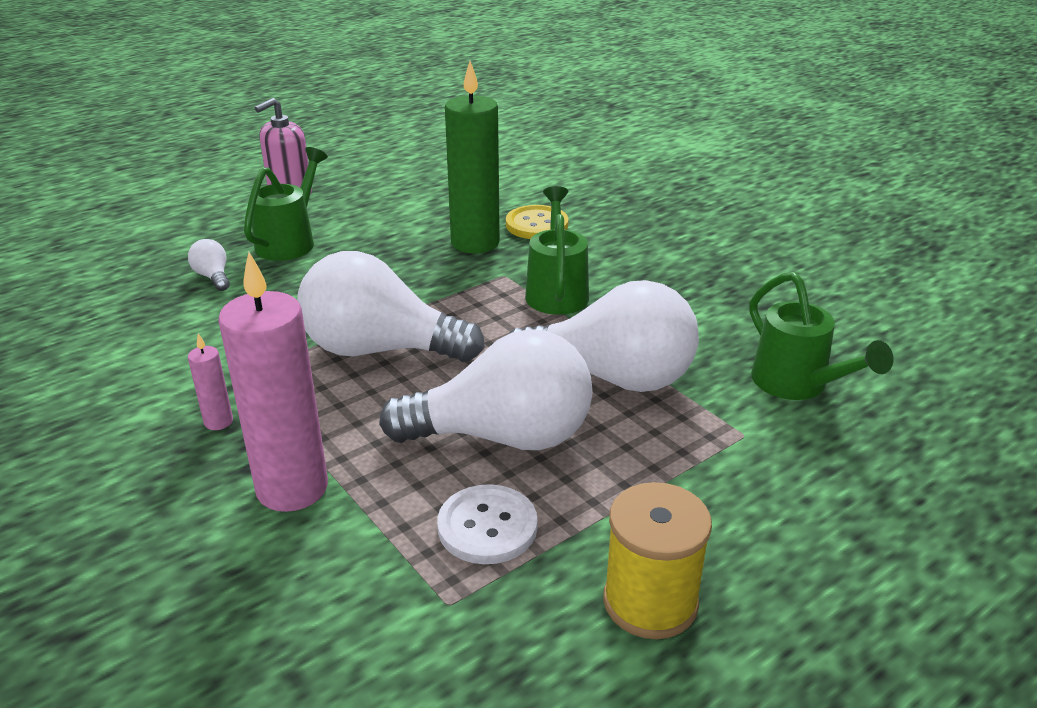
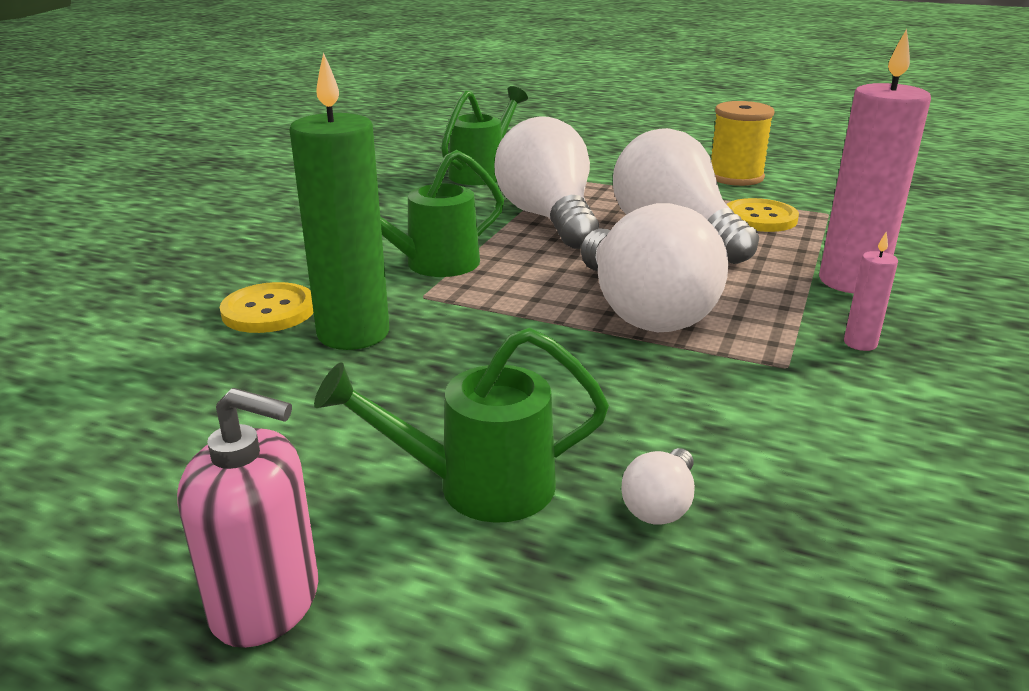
camera: 120 degrees left, 5 degrees down
white button [437,484,538,564] -> yellow button [726,198,799,232]

